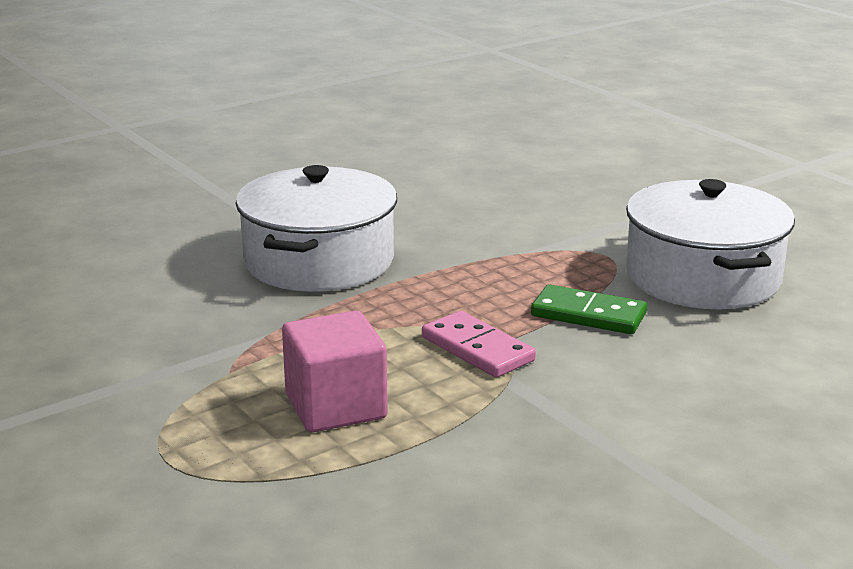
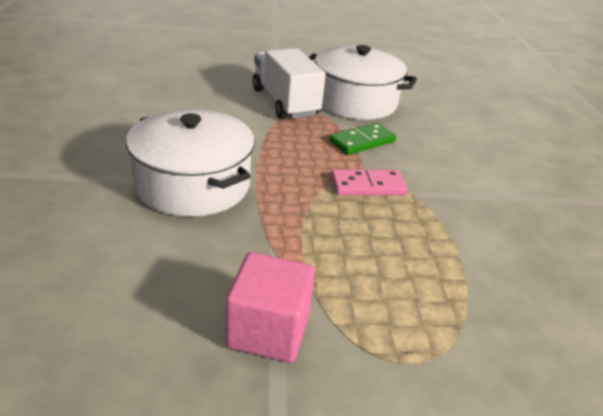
camera: 60 degrees left, 10 degrees up
pink cube [282,310,388,433] -> pink cube moved to [225,252,315,362]
none -> white truck [253,48,326,119]

